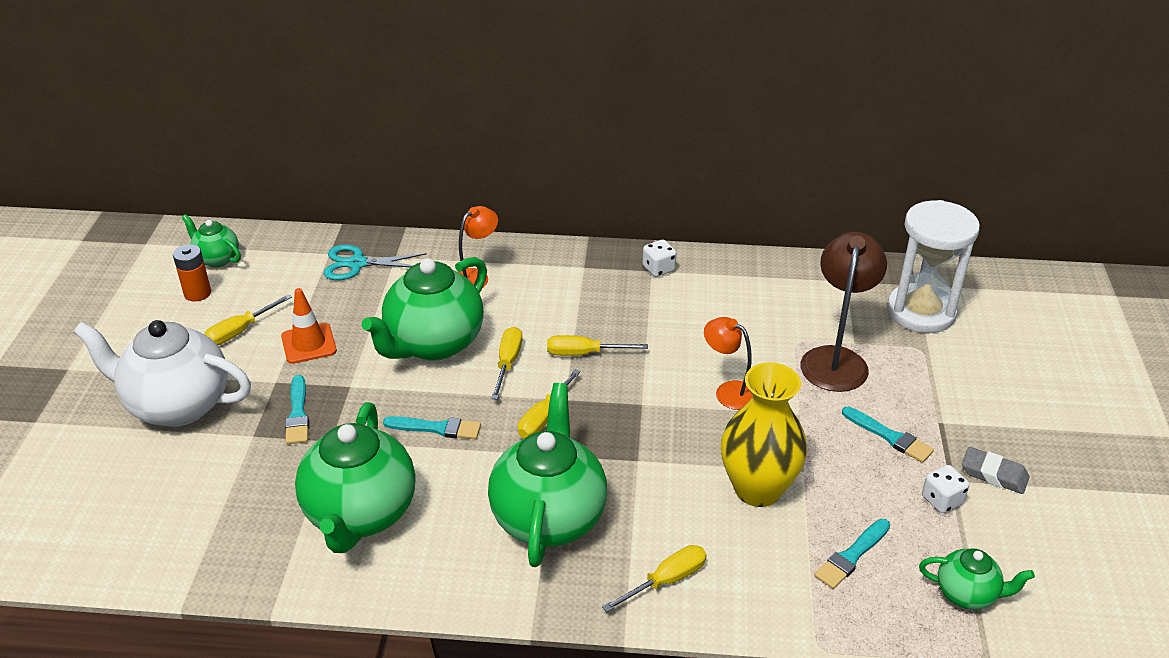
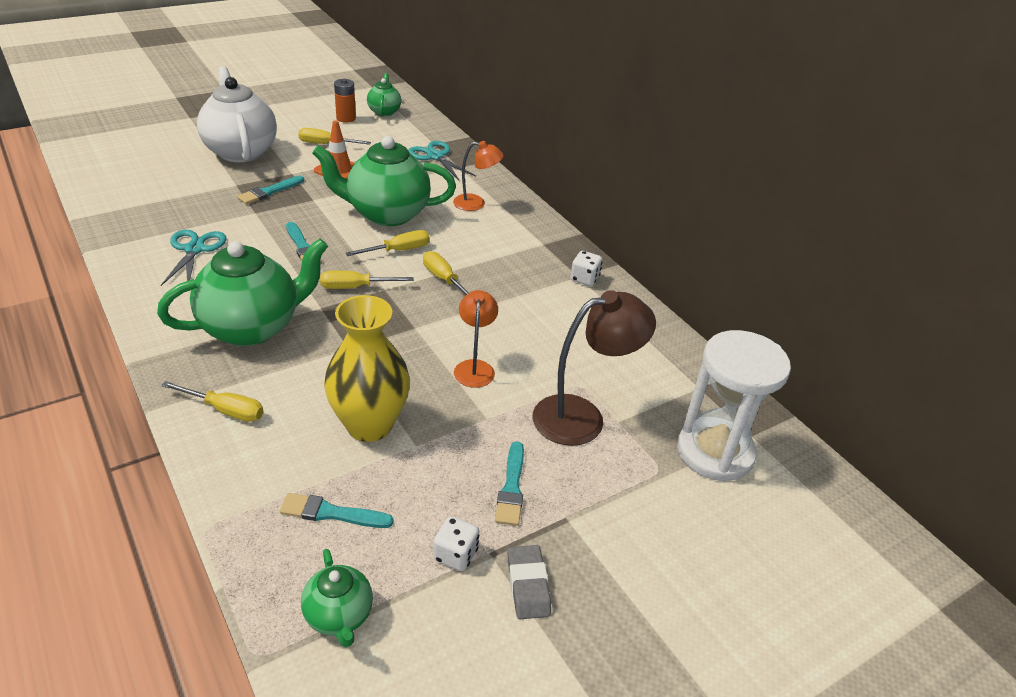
camera: 50 degrees right, 0 degrees up
green teapot [295,402,416,553] -> turquoise scissors [161,230,227,286]

